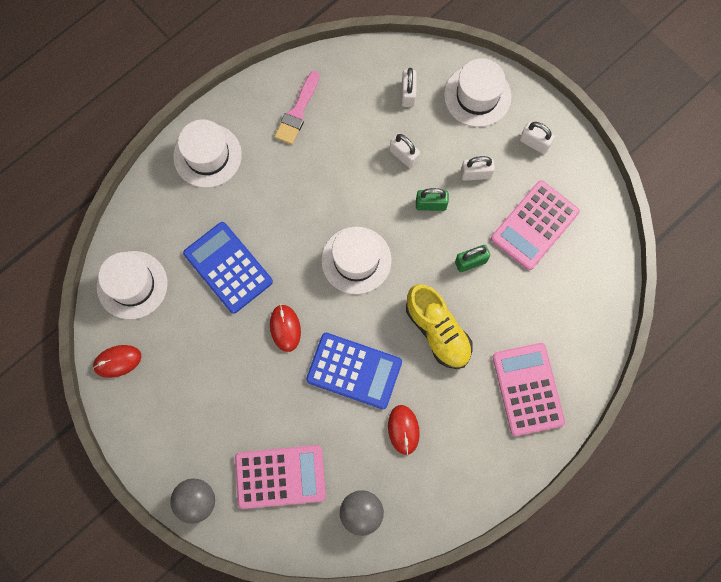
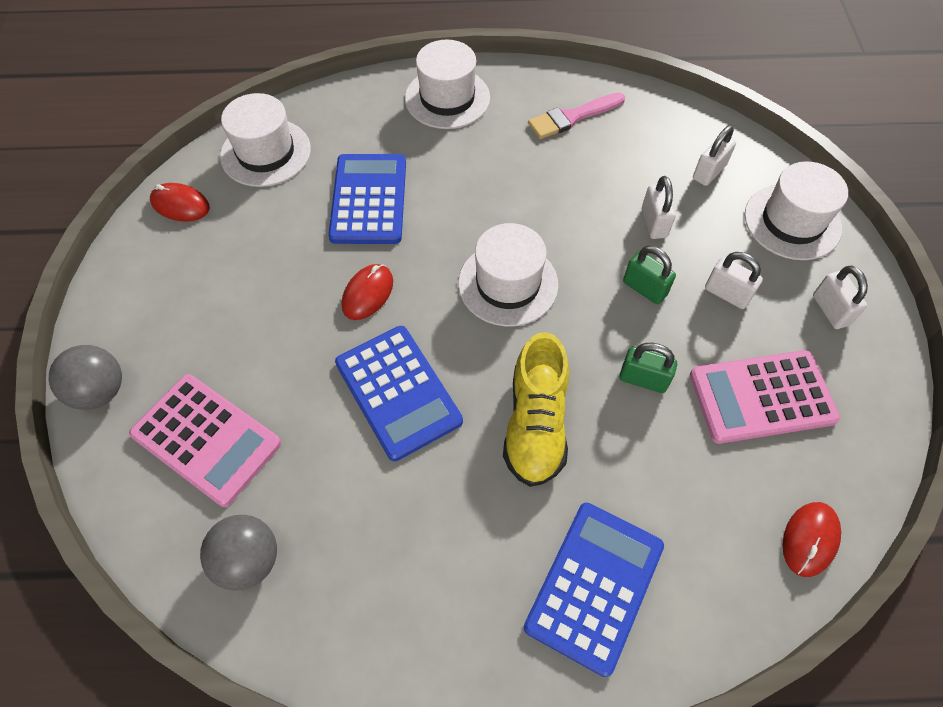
camera: 40 degrees right, 15 degrees down
red mouse [388,405,420,455] -> red mouse moved to [783,502,841,577]
pink calculator [493,343,565,436] -> blue calculator [524,503,664,677]

